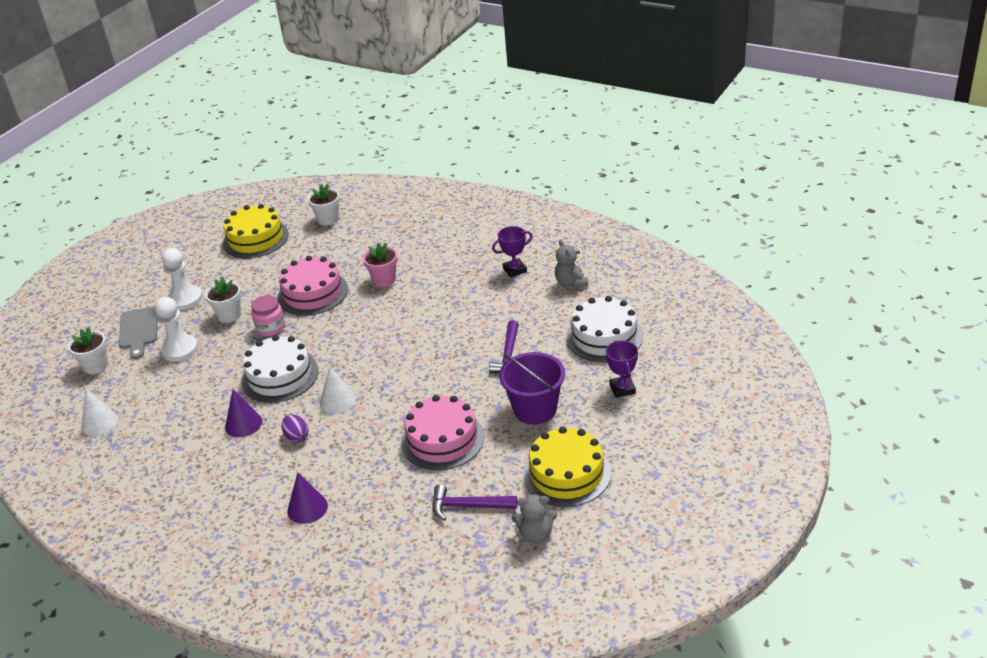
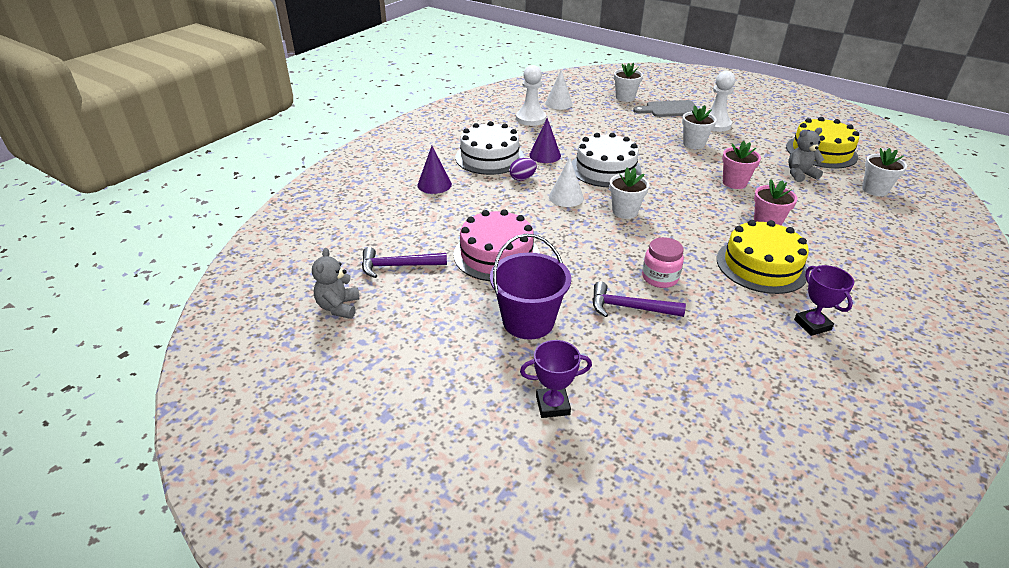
camera: 90 degrees right, 0 degrees up
white pawn [155,297,198,362] -> white pawn moved to [516,65,546,126]
pink jar [251,295,285,336] -> pink jar moved to [642,237,684,288]
pink cake [277,256,348,315] -> pink flower pot [722,141,761,189]
purple hammer [432,484,517,521] -> purple hammer turned 105 degrees counterclockwise [362,247,447,278]
yellow cake [523,427,611,507] -> yellow cake moved to [717,220,809,294]
grey teddy bear [555,240,588,288] -> grey teddy bear moved to [788,128,824,182]
white cake [566,296,643,362] -> white cake moved to [455,121,524,175]
none -> white flower pot [609,168,649,219]

